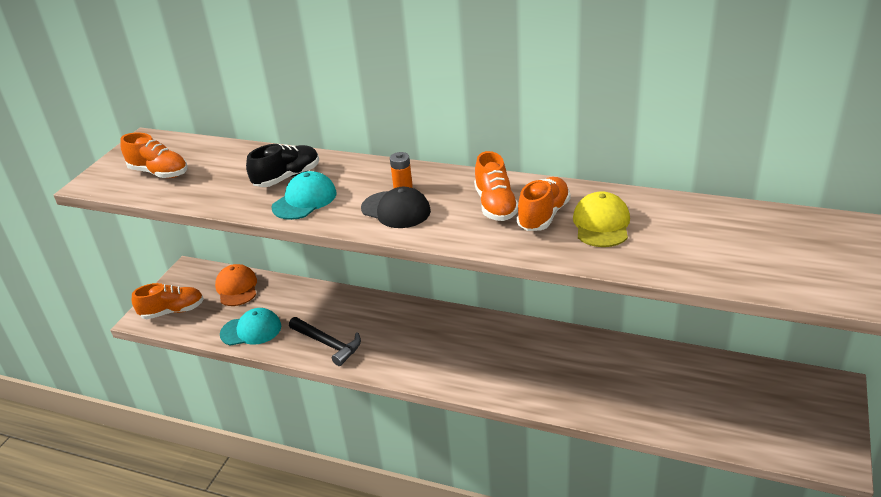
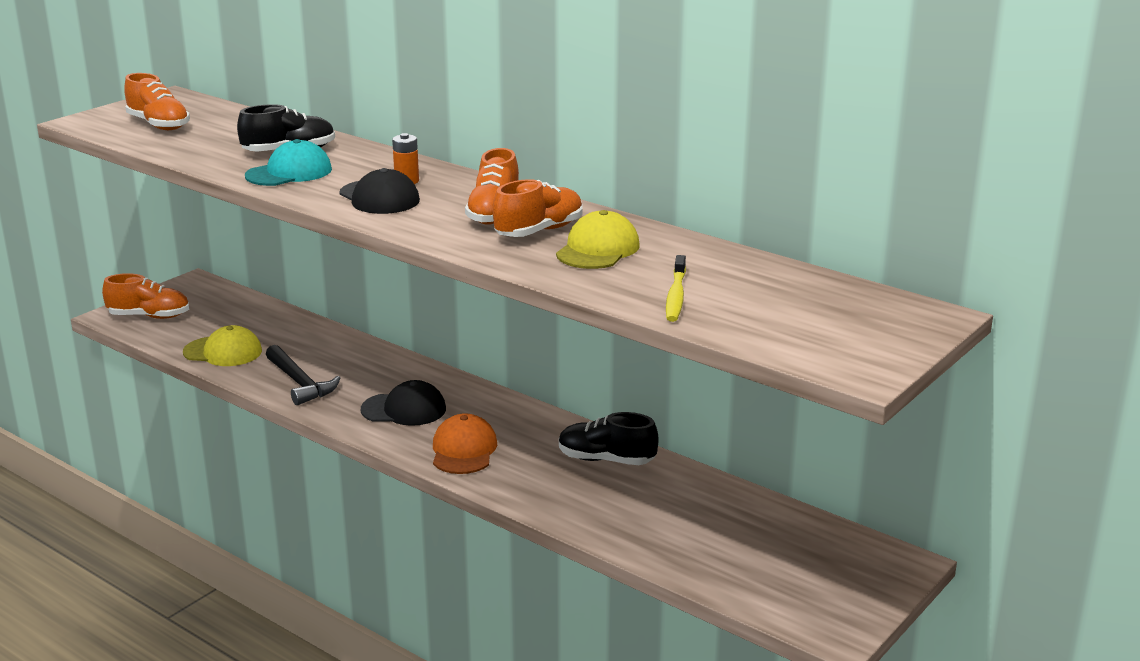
camera: 15 degrees right, 10 degrees down
orange cap [215,264,257,306] -> orange cap moved to [433,413,497,474]
turquoise cap [220,308,281,346] -> yellow cap [183,325,262,366]
none -> black cap [361,380,446,426]
none -> black shoe [559,412,658,465]
none -> yellow toothbrush [666,255,686,322]

